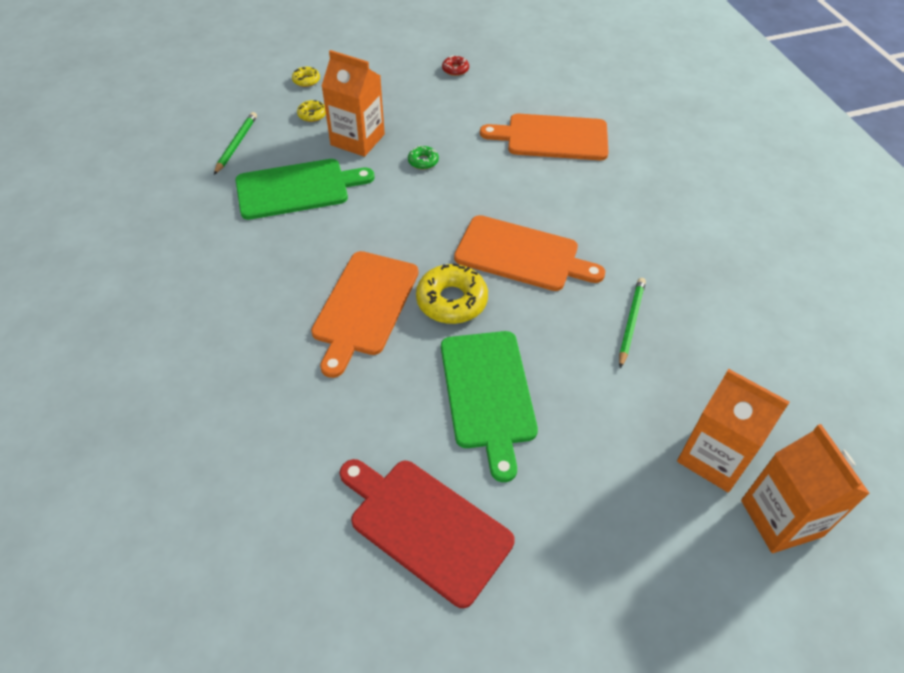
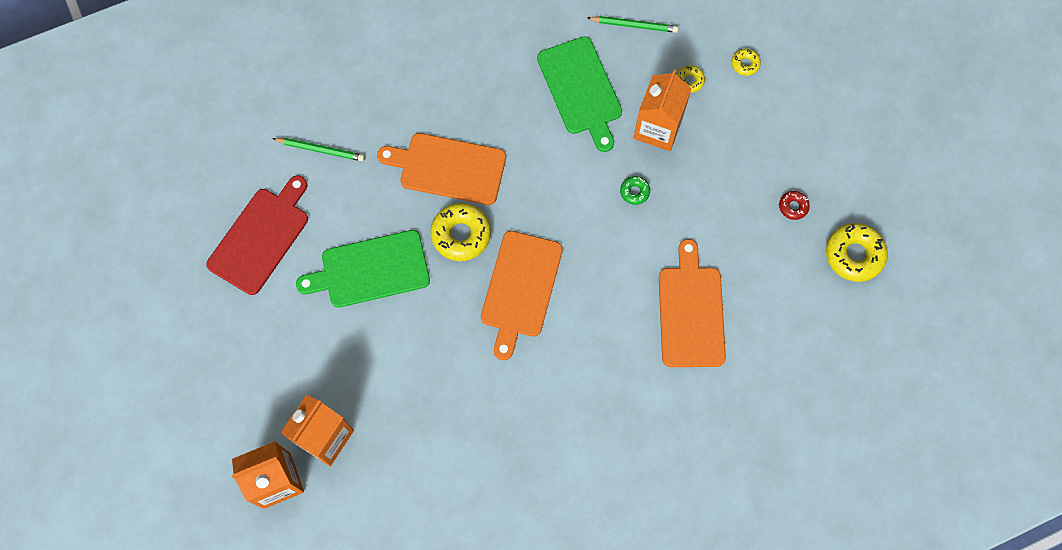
camera: 85 degrees right, 20 degrees up
green pencil [619,278,646,368] -> green pencil moved to [272,138,365,161]
none -> yellow donut [826,223,888,282]

